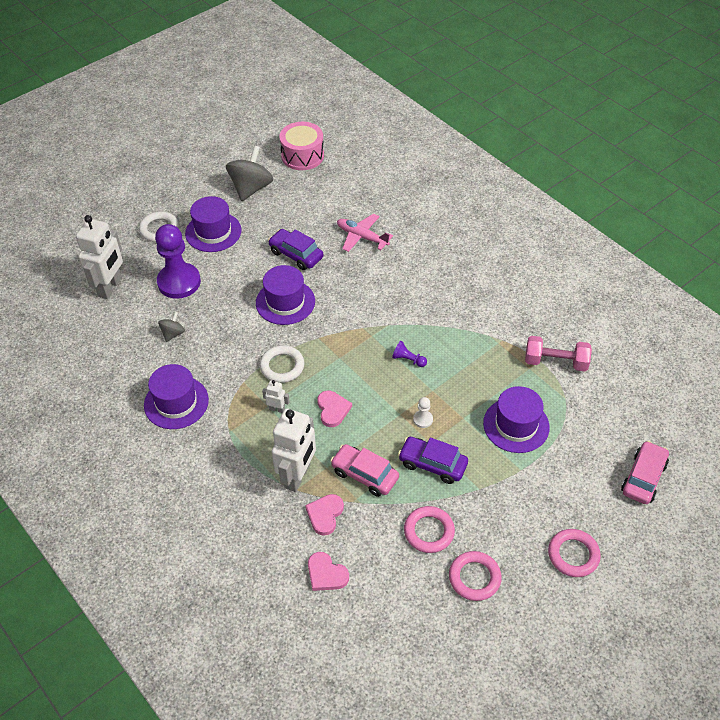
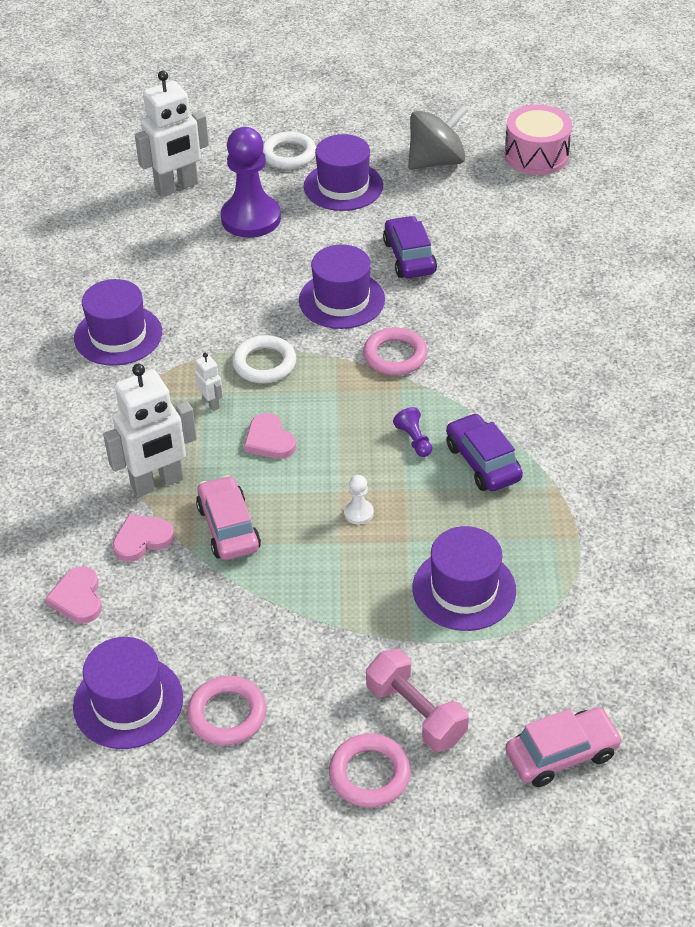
camera: 40 degrees right, 5 degrees down
grey spinning top [158,312,185,342] -> none
pink heart [317,391,352,427] -> pink heart turned 120 degrees clockwise [244,413,296,459]
pink plane [337,214,393,252] -> none
purple car [398,437,468,484] -> purple car moved to [446,413,523,491]
pink ring [404,506,455,553] -> pink ring moved to [363,328,427,375]
pink dumbbell [525,336,592,372] -> pink dumbbell moved to [366,649,469,752]
none -> purple hat [73,637,183,749]

